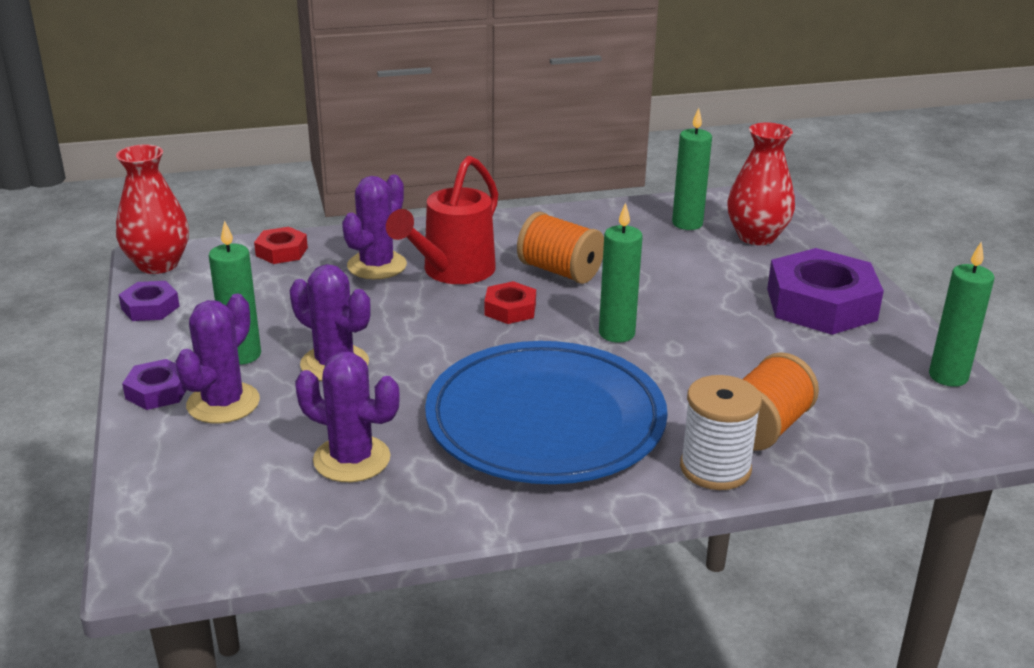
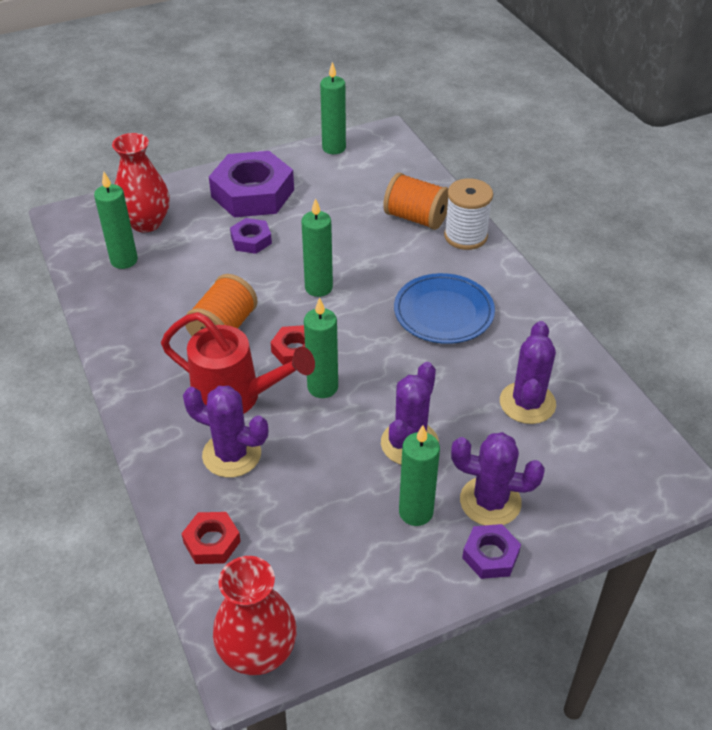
camera: 100 degrees left, 15 degrees up
purple nut [119,281,180,321] -> purple nut moved to [230,218,272,254]
blue plate [425,341,668,484] -> blue plate [394,273,495,344], size x0.60
none -> green candle [304,297,338,398]

